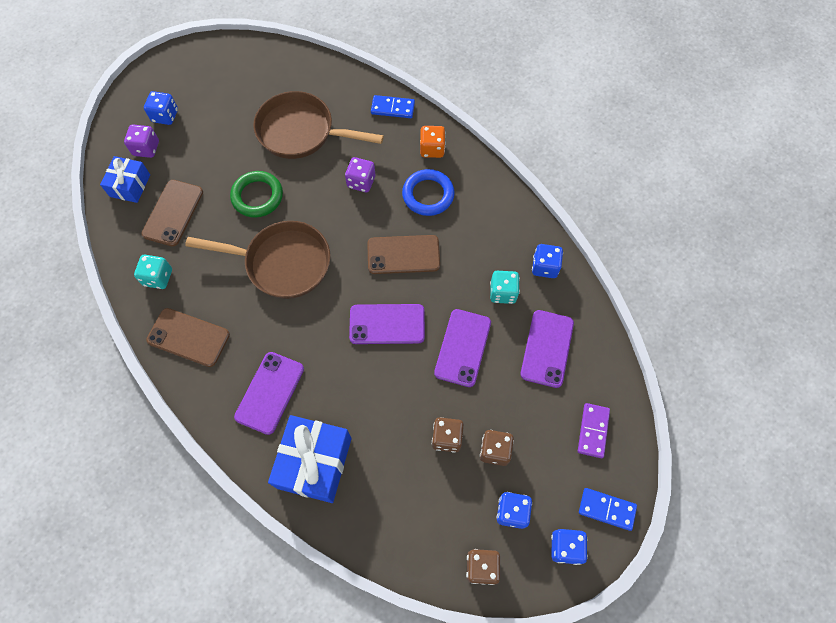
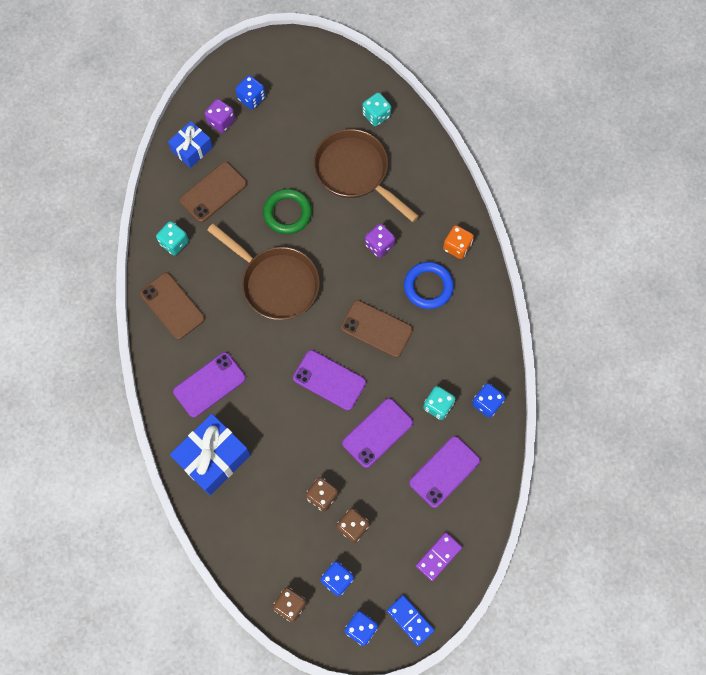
camera: 30 degrees right, 5 degrees up
blue domino [371,95,415,118] -> none
none -> turquoise dice [362,92,391,127]

